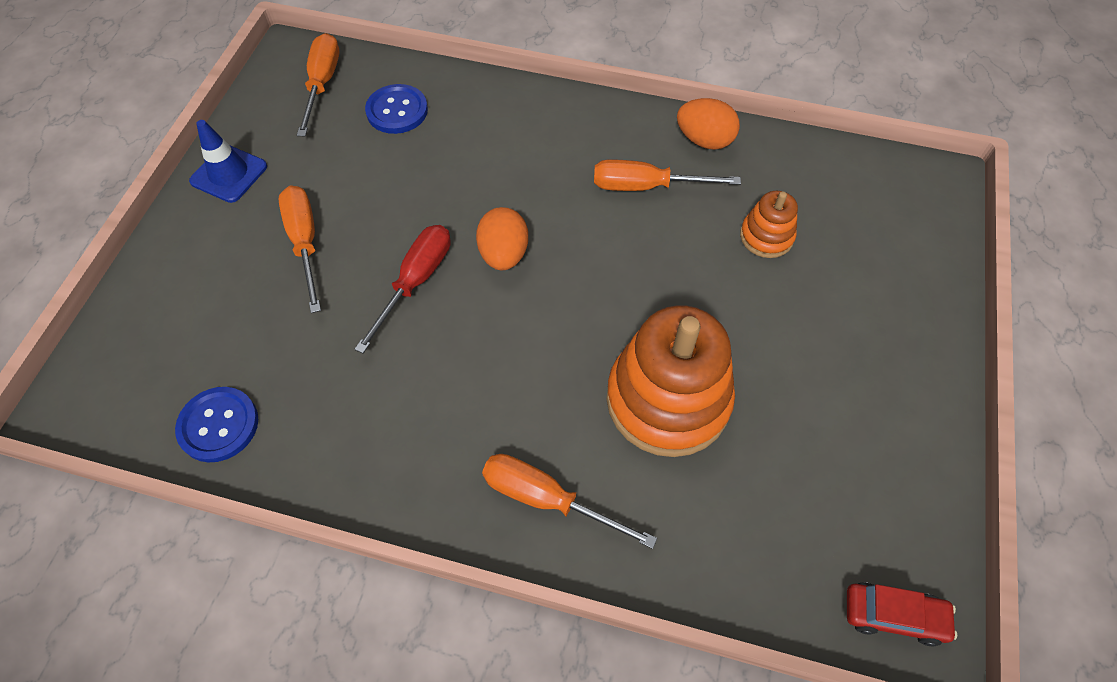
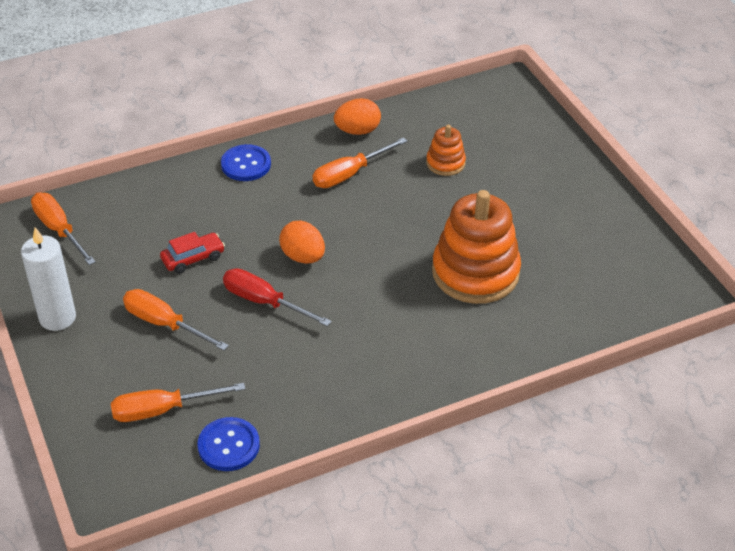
camera: 40 degrees left, 15 degrees down
blue traffic cone [189,120,267,203] -> white candle [21,227,76,331]
red screwdriver [354,225,451,354] -> red screwdriver turned 45 degrees counterclockwise [223,268,332,327]
blue button [365,84,428,134] -> blue button moved to [221,144,271,181]
orange screwdriver [482,454,657,549] -> orange screwdriver moved to [111,383,245,422]
red car [847,582,957,646] -> red car moved to [160,232,225,274]

